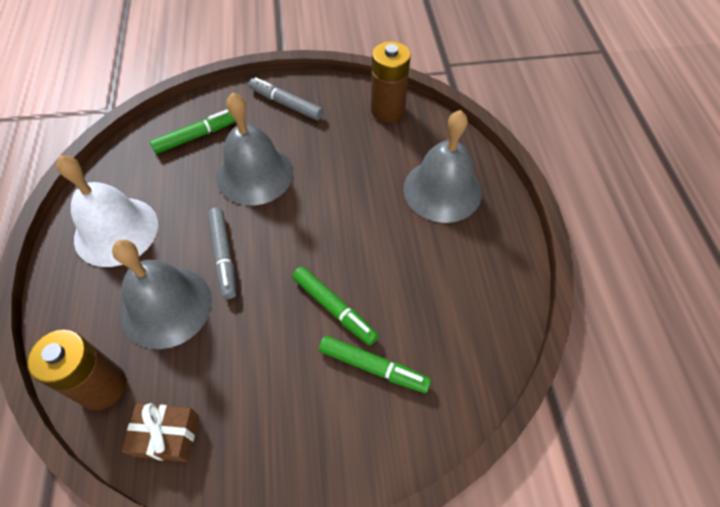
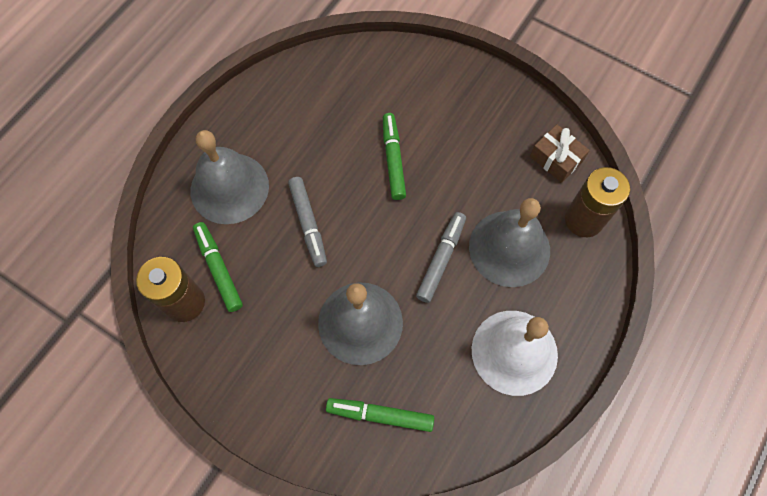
camera: 140 degrees left, 10 degrees up
grey marker [249,77,323,120] -> grey marker moved to [288,177,327,267]
green marker [319,335,431,393] -> green marker moved to [193,222,243,312]

